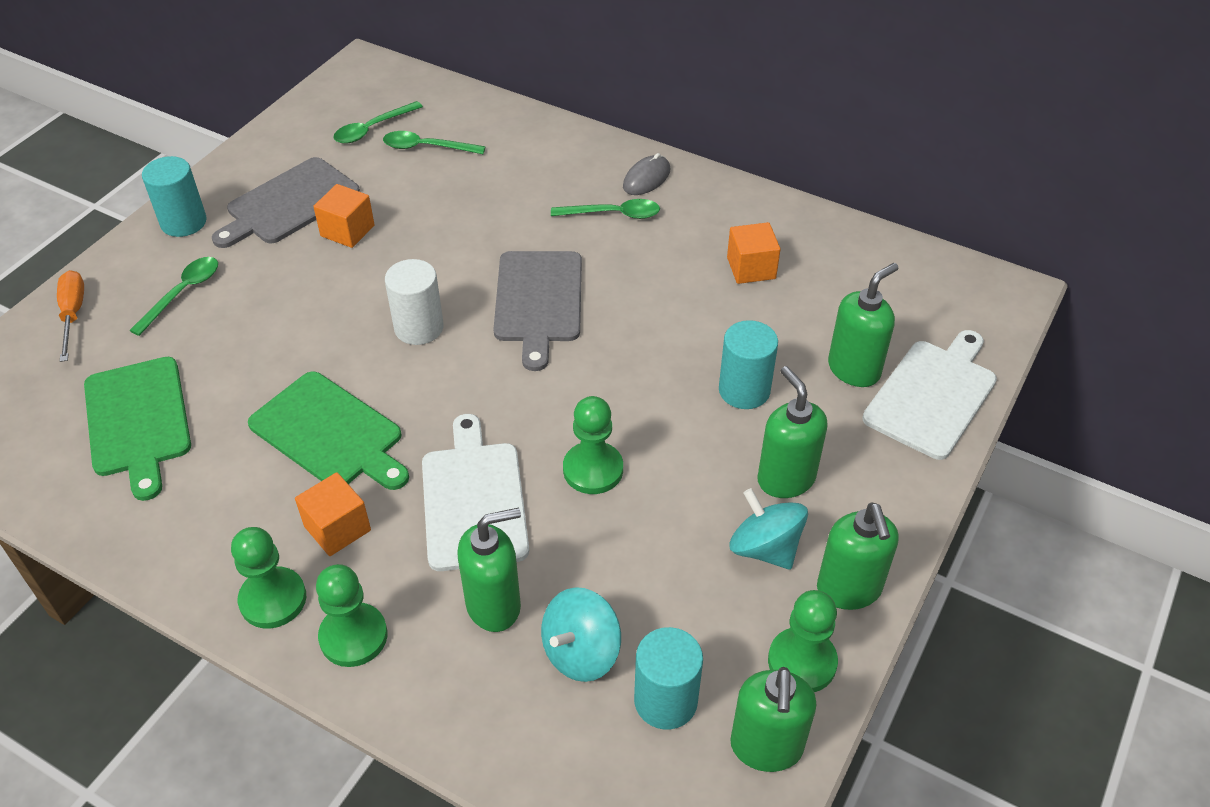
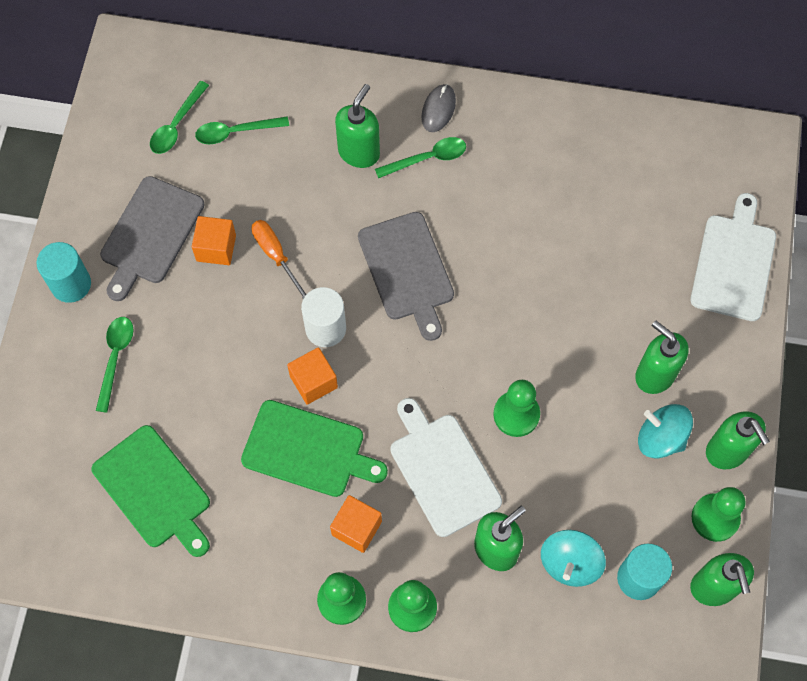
camera: 20 degrees left, 20 degrees up
orange screwdriver [57,270,84,362] -> orange screwdriver moved to [251,220,307,299]
turquoise cylinder [719,320,778,409] -> none
orange cube [727,222,781,284] -> orange cube moved to [287,347,338,405]
green soap dispenser [828,263,898,387] -> green soap dispenser moved to [335,84,380,168]

